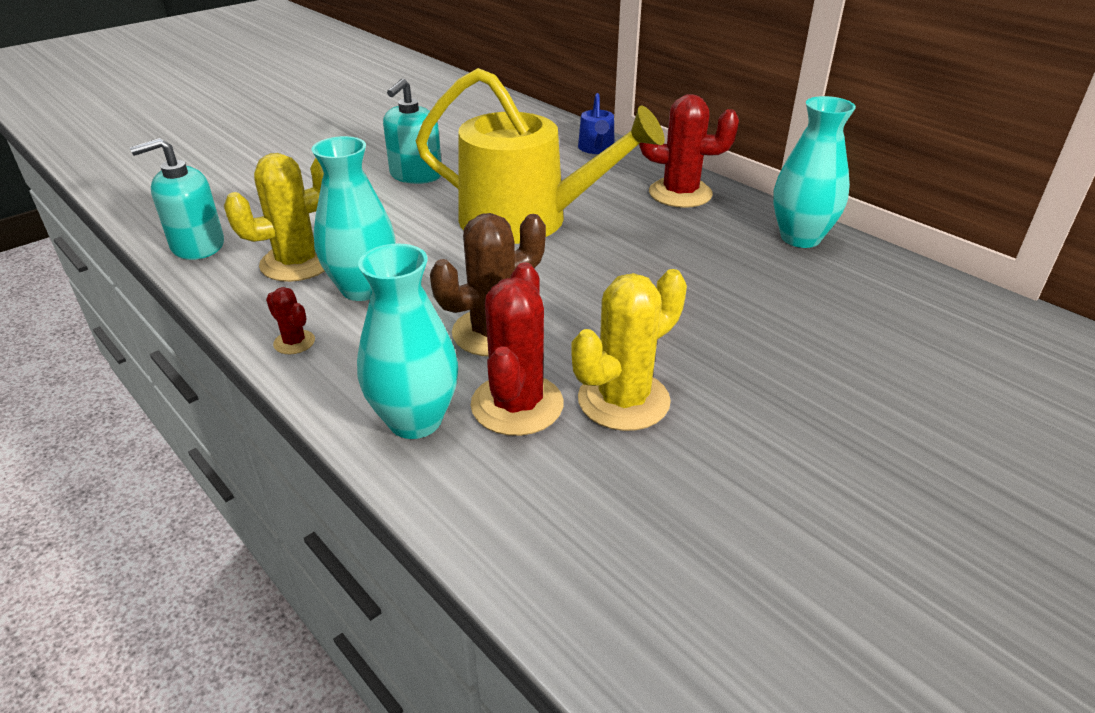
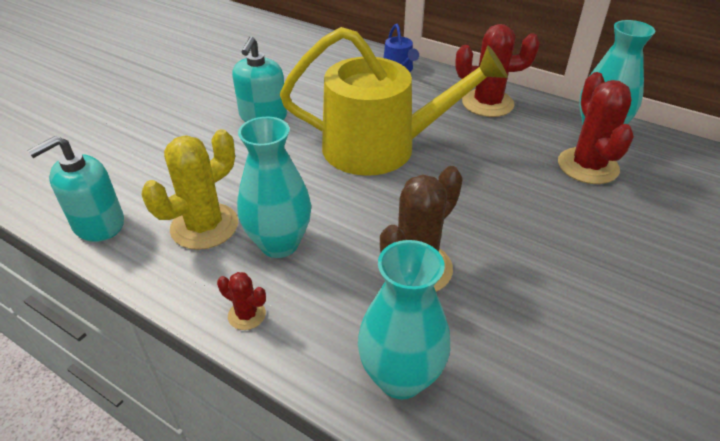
camera: 15 degrees left, 5 degrees up
red cactus [470,262,564,436] -> red cactus moved to [558,72,634,184]
yellow cactus [571,269,687,431] -> none

